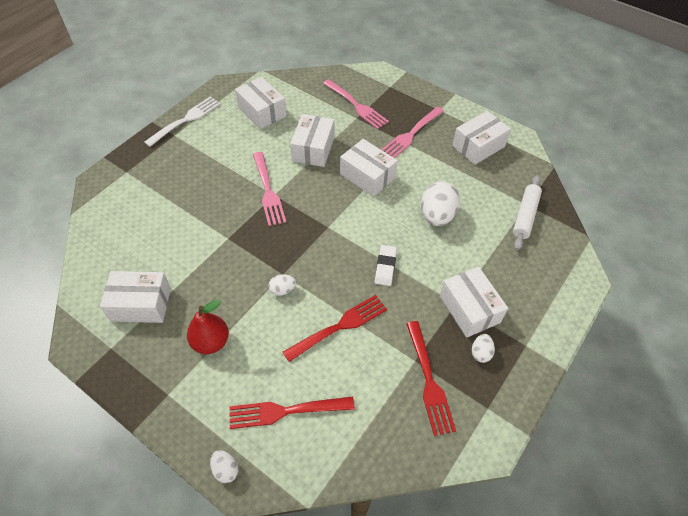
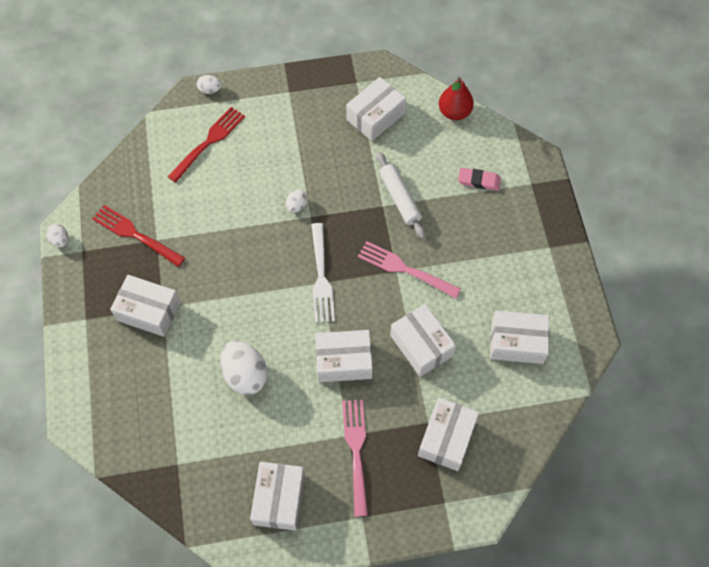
camera: 135 degrees right, 10 degrees up
white fork [144,96,221,147] -> white fork moved to [311,223,335,323]
red pear [187,300,229,354] -> red pear moved to [439,77,474,120]
red fork [283,295,387,362] -> none
pink fork [323,79,389,129] -> white box [418,397,479,471]
white eraser [375,245,397,286] -> none
white egg [472,334,495,363] -> white egg moved to [46,224,68,247]
white rolling pin [513,175,542,250] -> white rolling pin moved to [376,152,425,239]
none -> pink eraser [458,168,501,191]

